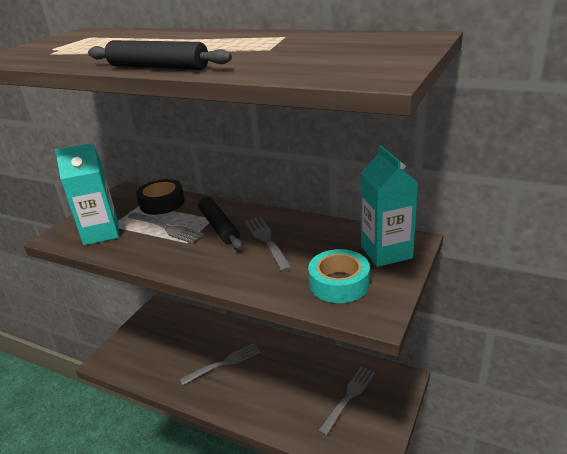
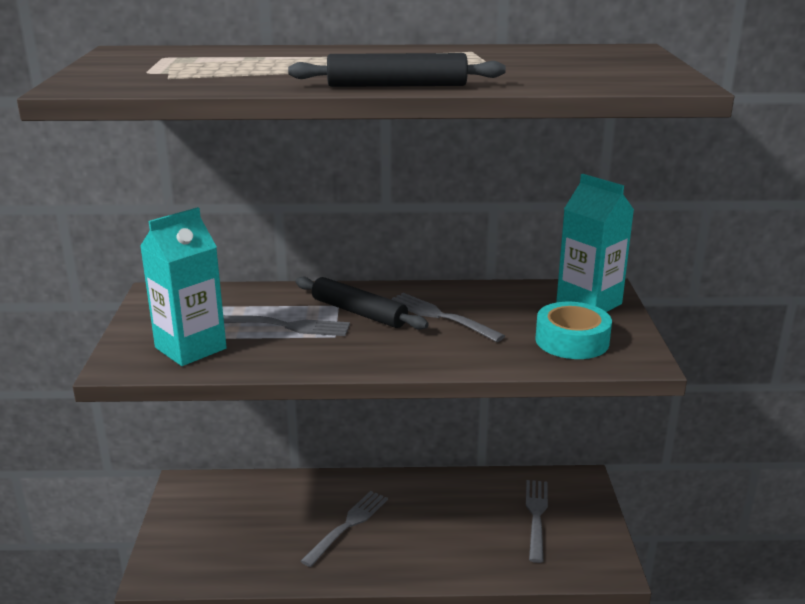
camera: 30 degrees left, 5 degrees down
black tape [136,179,185,215] -> none

